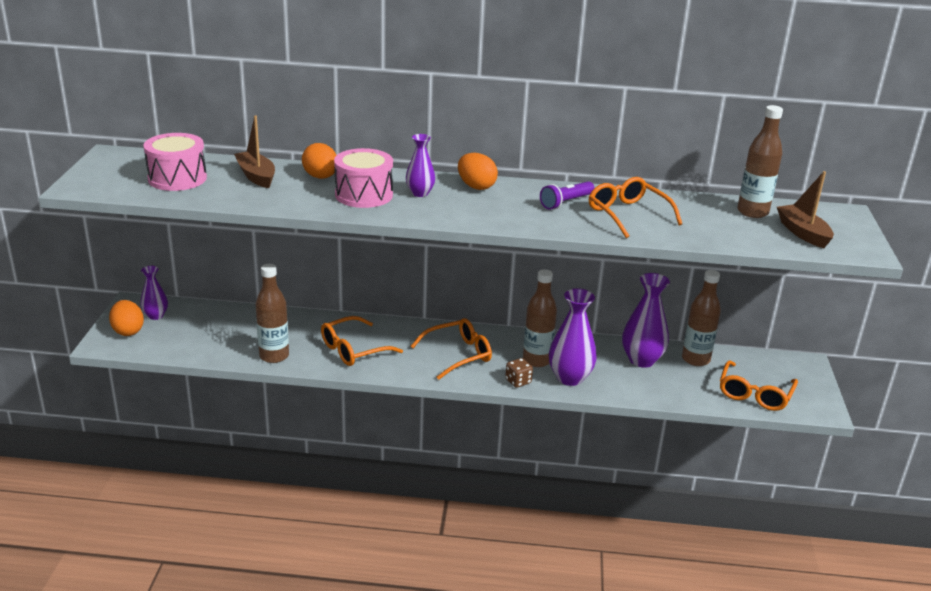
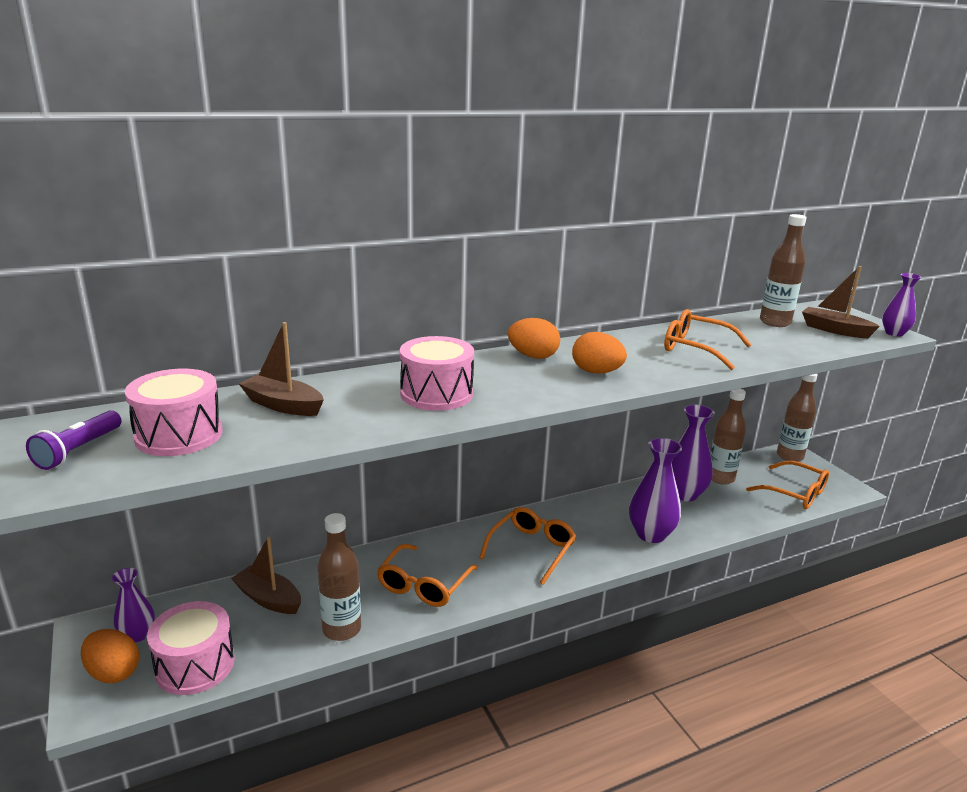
camera: 30 degrees left, 5 degrees down
orange egg [302,143,336,179] -> orange egg moved to [572,332,627,374]
purple vase [406,134,435,197] -> purple vase moved to [882,273,922,336]
brown dice [505,358,533,388] -> none
brown bottle [523,269,557,367] -> brown bottle moved to [777,374,818,462]
purple flashlight [540,181,595,210] -> purple flashlight moved to [26,410,121,470]
orange glasses [720,360,798,411] -> orange glasses turned 45 degrees counterclockwise [746,461,829,509]
none -> pink drum [147,601,235,695]
none -> brown boat [231,537,301,614]

